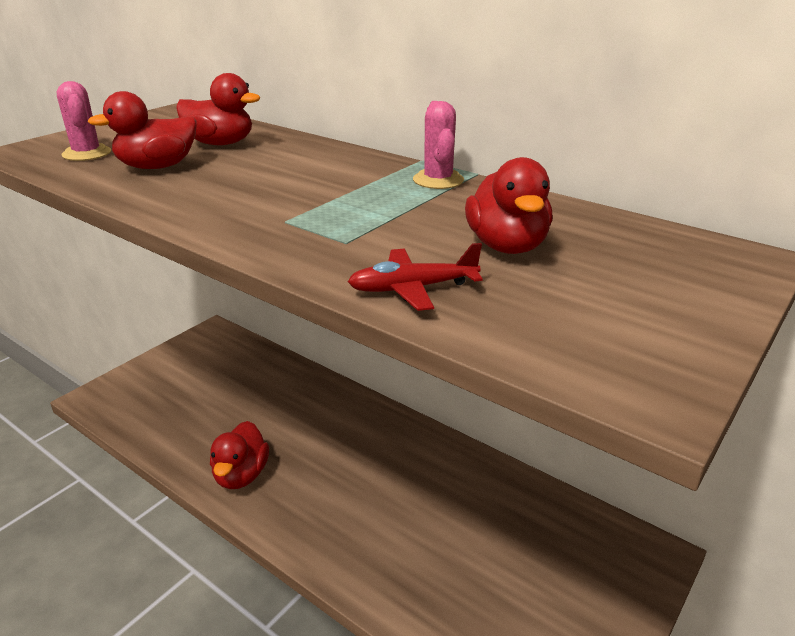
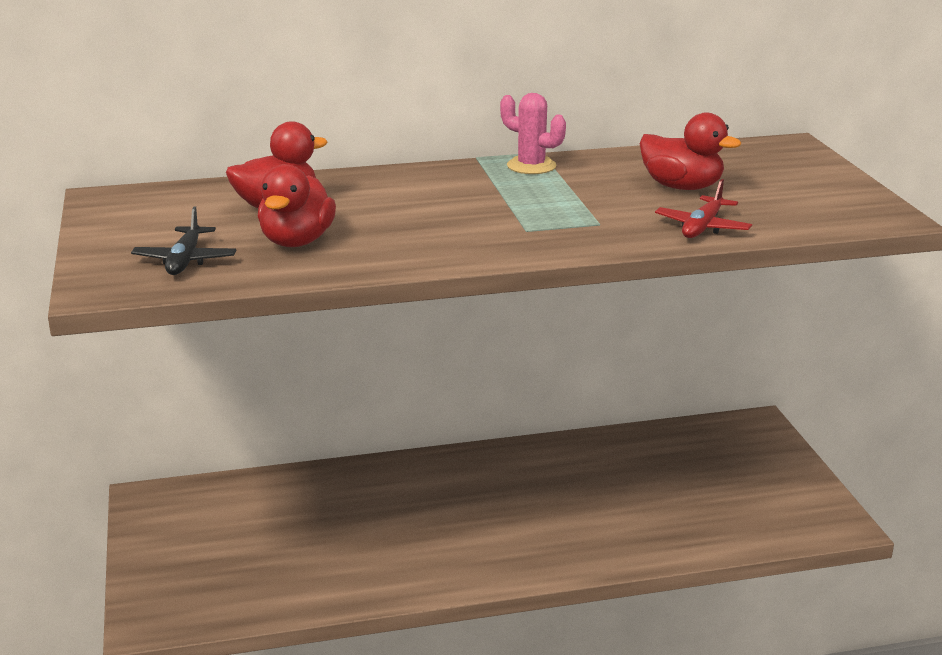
camera: 50 degrees left, 5 degrees down
pink cactus [57,81,111,161] -> black plane [131,206,236,275]
red duck [210,421,269,489] -> none

